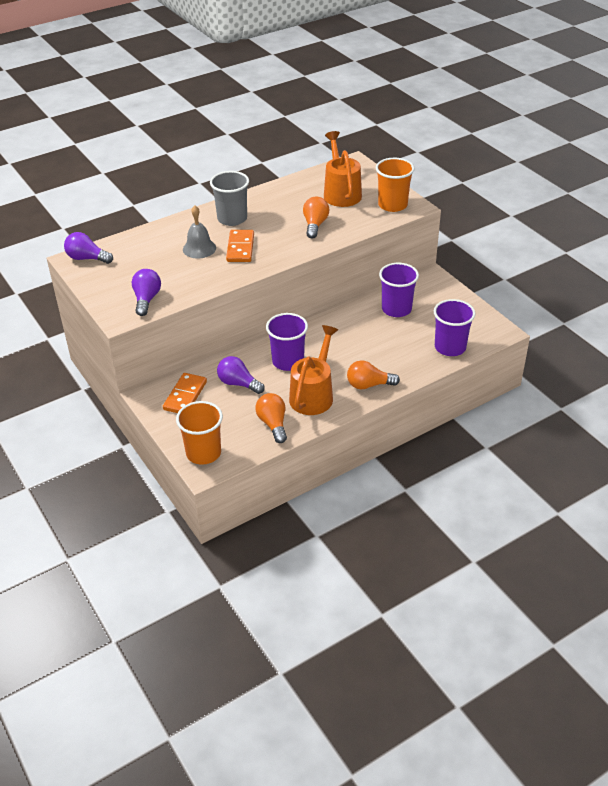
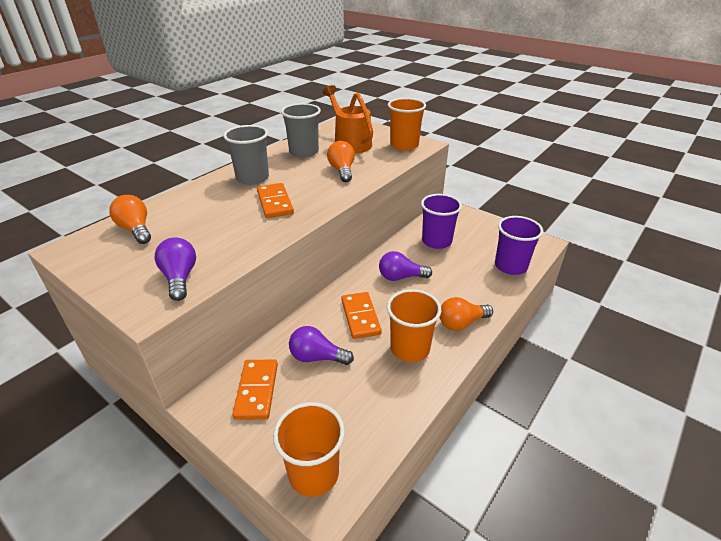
camera: 20 degrees left, 5 degrees down
purple light bulb [64,232,113,264] -> purple light bulb moved to [379,251,432,281]
grey bell [183,206,216,259] -> none
orange light bulb [255,393,287,443] -> orange light bulb moved to [109,195,151,244]
purple cup [266,313,308,371] -> orange domino [341,292,382,339]
orange watering can [289,325,338,415] -> orange cup [387,289,441,362]
none -> grey cup [281,103,321,158]

